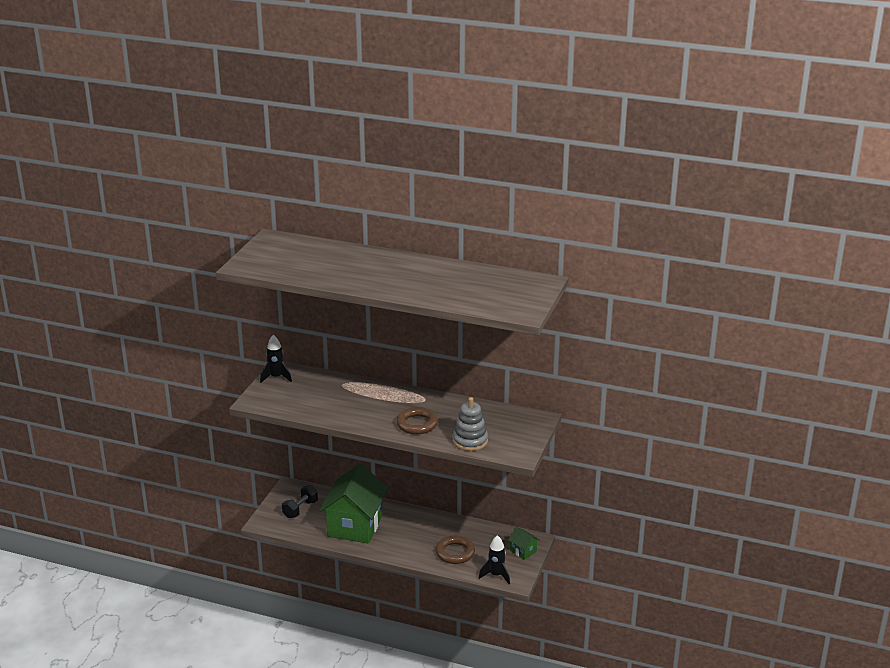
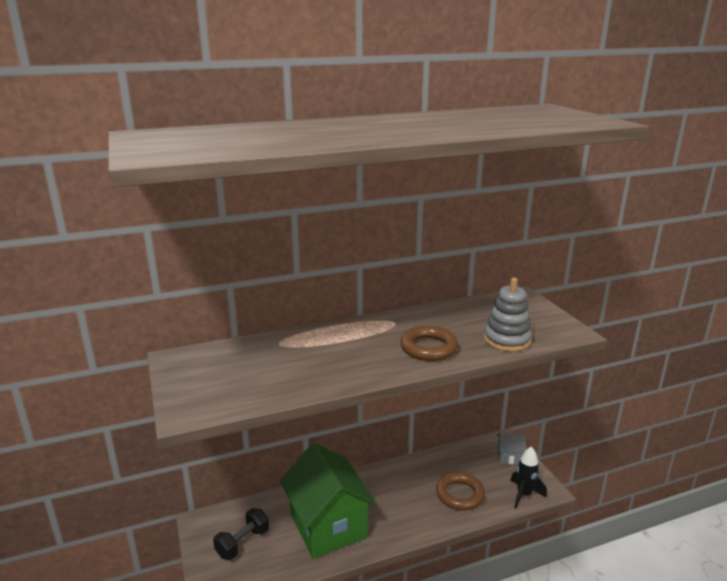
camera: 40 degrees left, 5 degrees down
black rocket [260,335,292,383] -> none
black dumbbell [282,485,318,518] -> black dumbbell turned 45 degrees clockwise [213,508,269,560]
green house [508,526,540,560] -> grey house [497,433,526,464]

